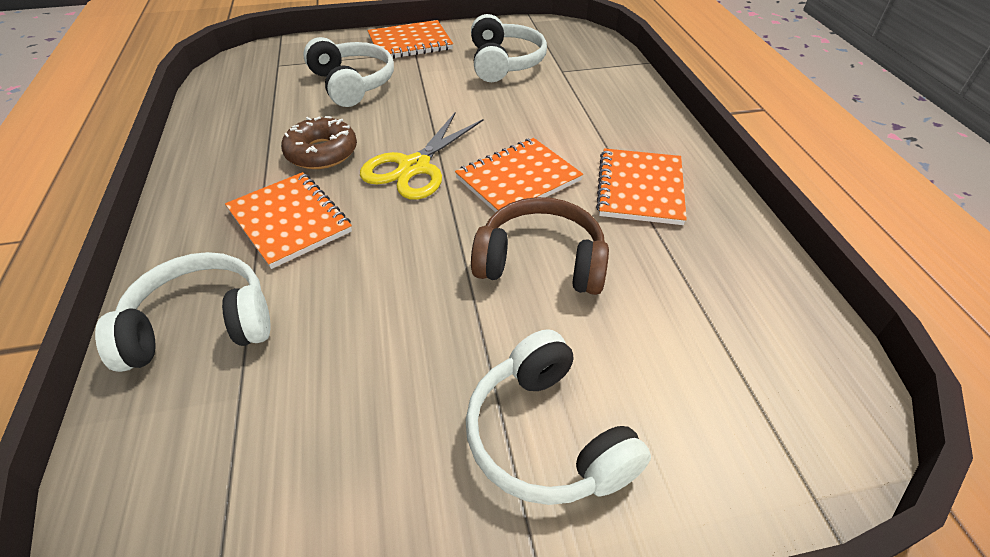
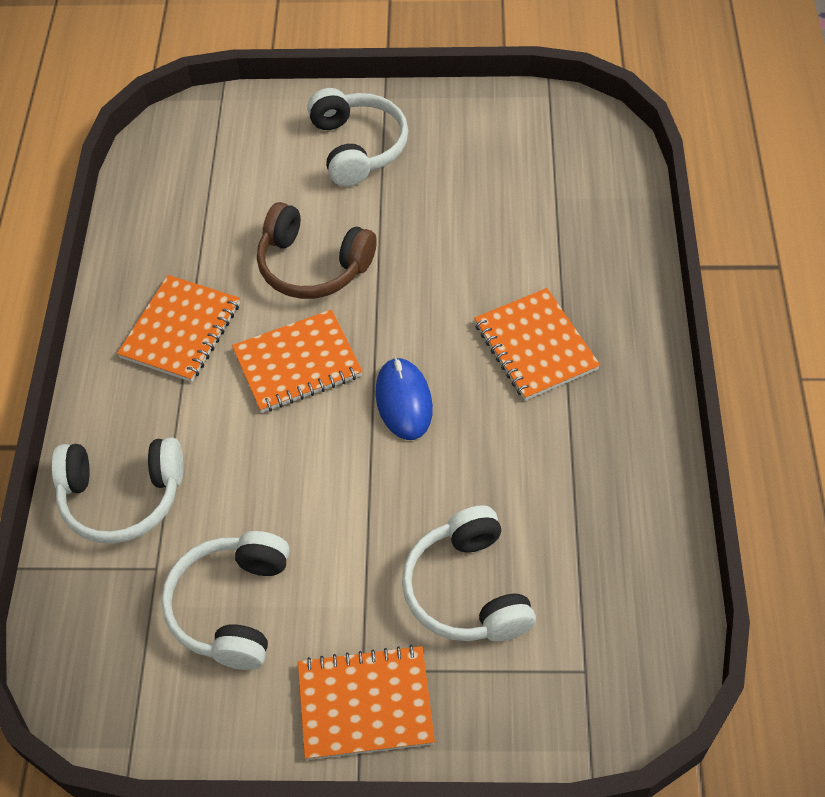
camera: 165 degrees left, 10 degrees up
white headphones [95,252,271,372] -> white headphones moved to [51,437,183,544]
brown donut [281,116,357,169] -> none
yellow scissors [360,112,484,200] -> blue mouse [375,357,433,440]

